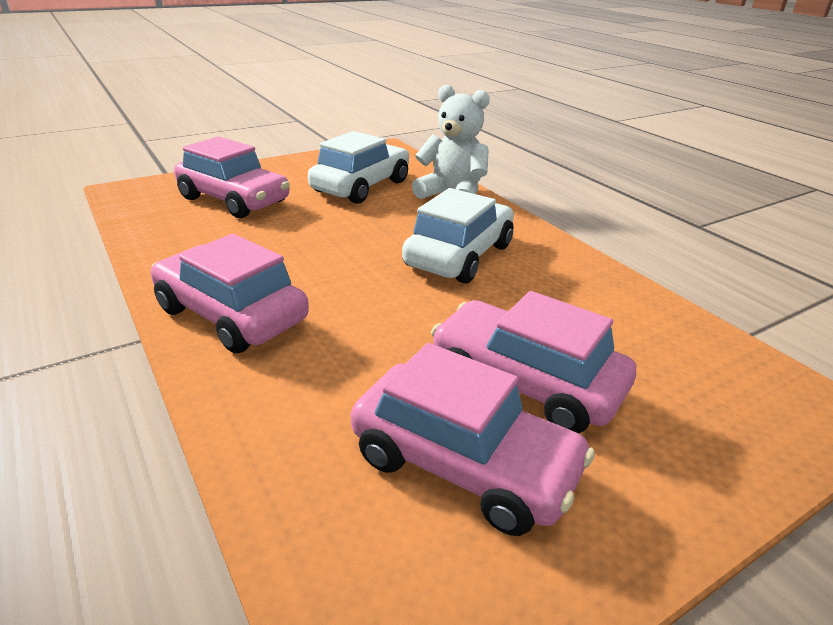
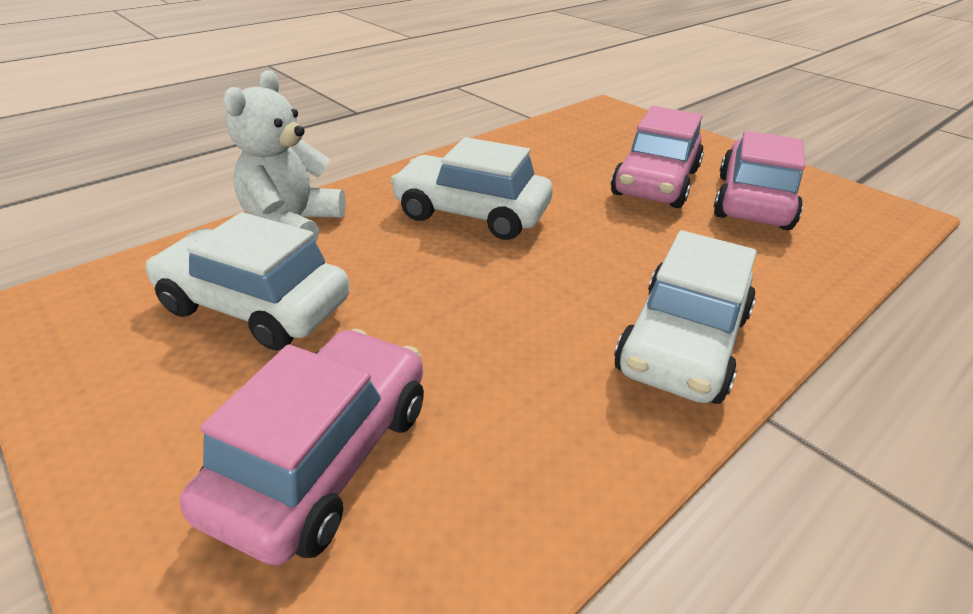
camera: 100 degrees left, 5 degrees up
pink car [151,234,309,354] -> white car [614,230,757,404]

